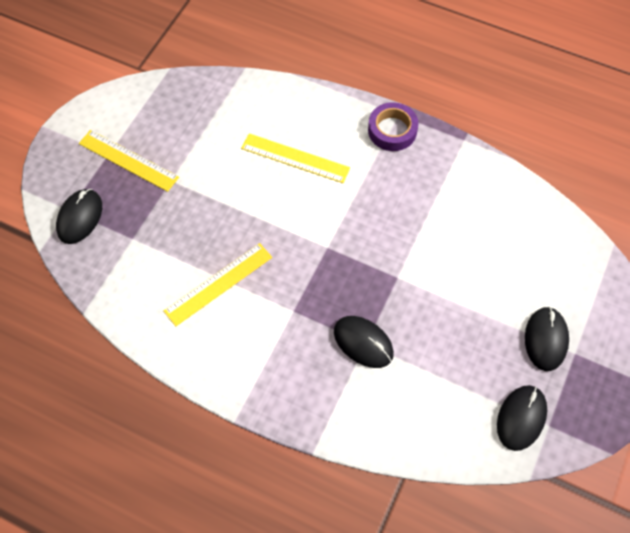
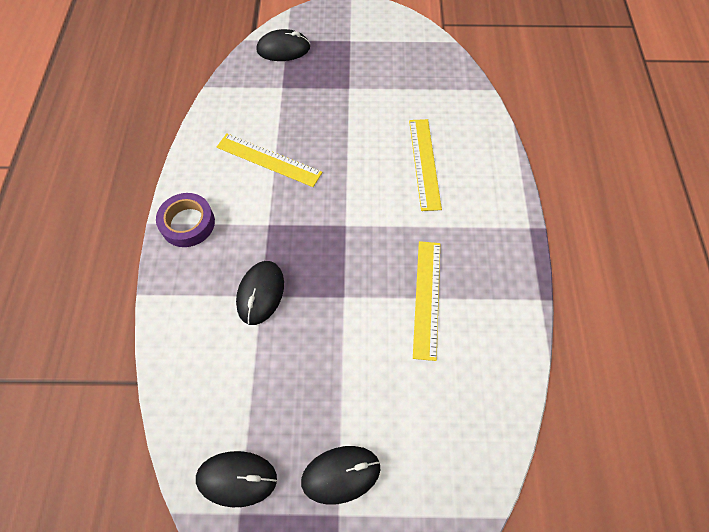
camera: 65 degrees right, 0 degrees up
yellow ruler [79,130,179,192] -> yellow ruler moved to [413,241,440,361]
purple tape [368,102,419,151] -> purple tape moved to [156,193,215,247]

